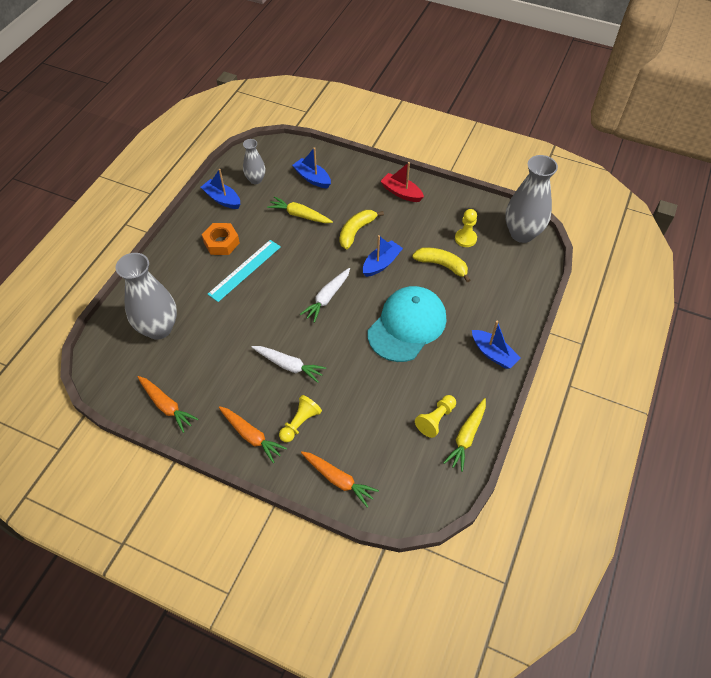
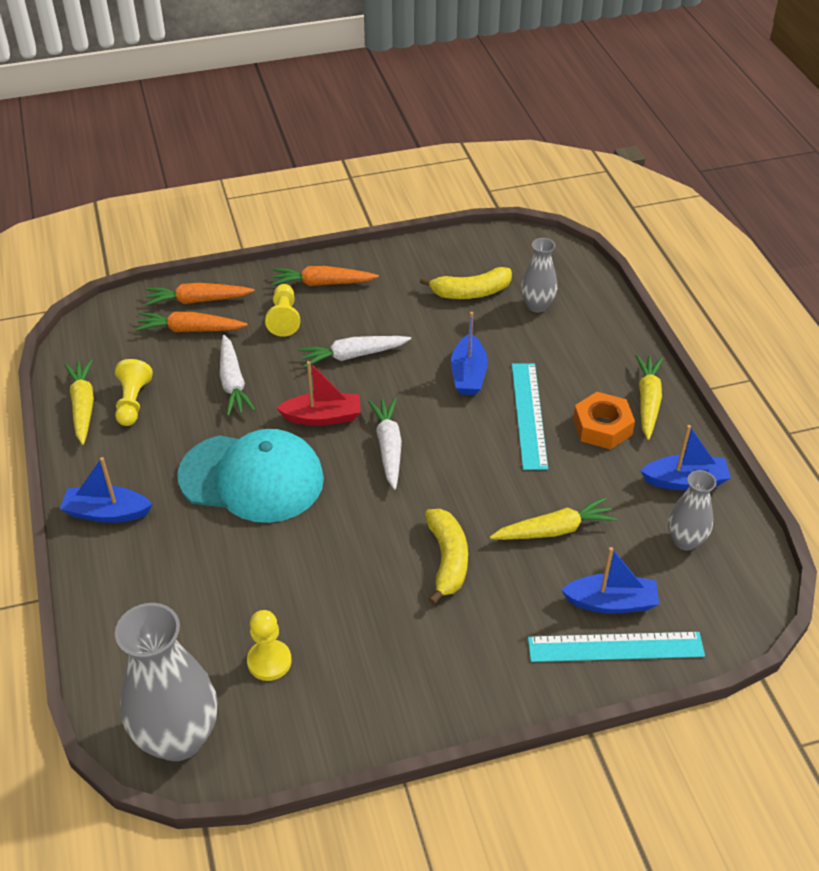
camera: 140 degrees right, 10 degrees down
grey vase [116,253,177,340] -> grey vase [521,238,557,312], size x0.54
orange carrot [138,376,198,433] -> orange carrot moved to [135,311,248,332]
blue boat [363,235,403,277] -> blue boat moved to [451,312,488,395]
turquoise cap [368,286,446,362] -> turquoise cap turned 75 degrees counterclockwise [177,429,324,523]
red boat [380,162,424,202] -> red boat moved to [276,361,361,426]
yellow banana [412,247,470,282] -> yellow banana moved to [420,267,512,299]
none -> white carrot [220,334,255,416]
none -> turquoise ruler [528,632,705,662]
none -> yellow carrot [635,355,663,440]

